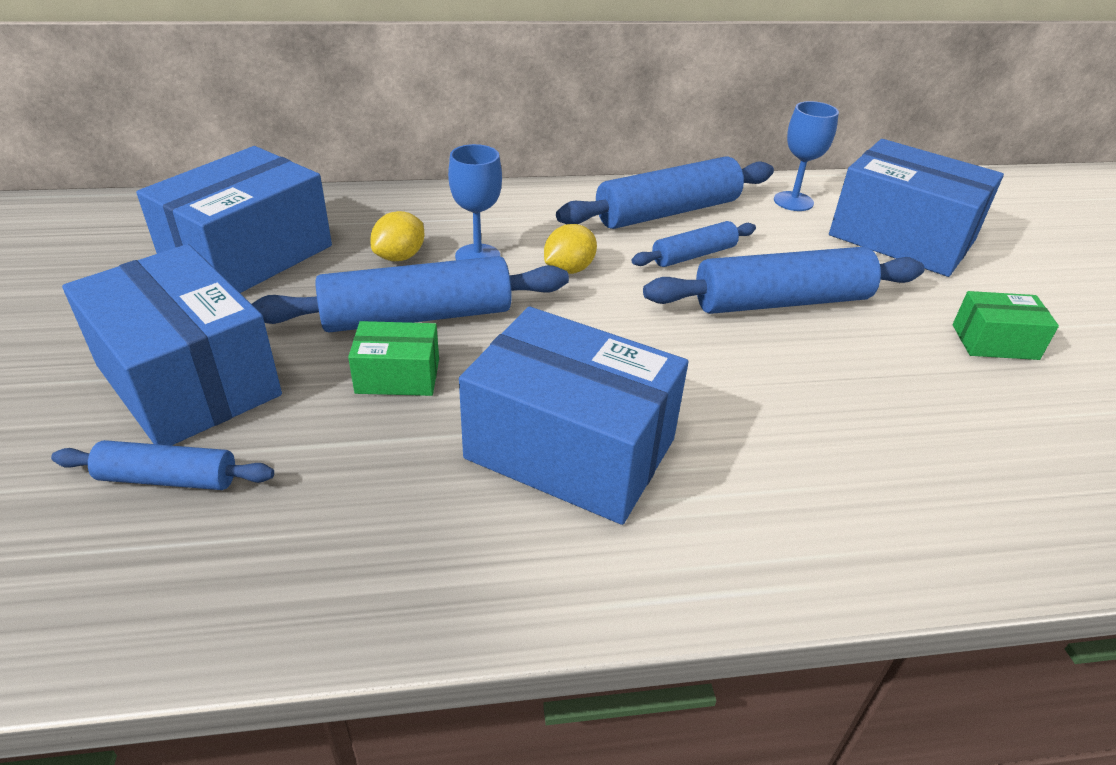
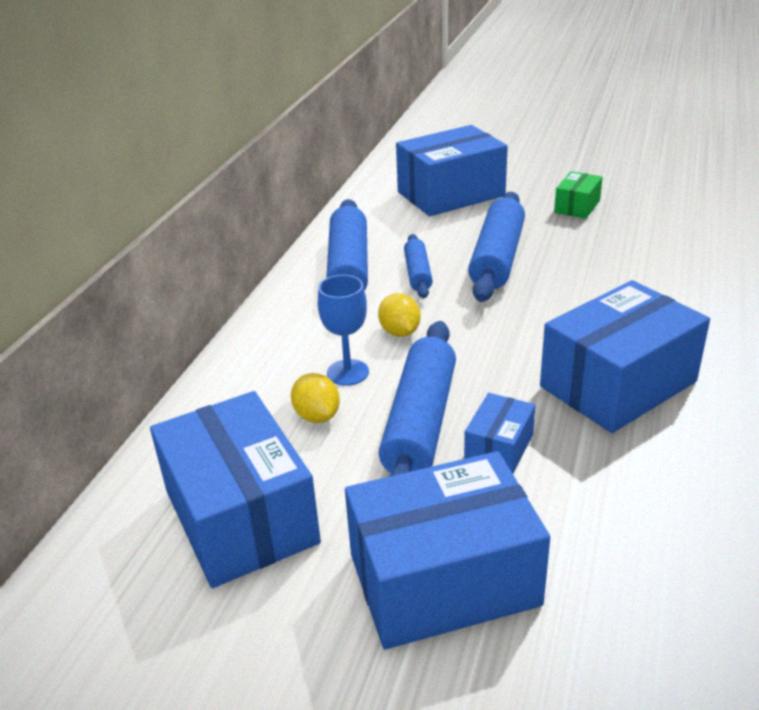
camera: 60 degrees left, 5 degrees down
blue rolling pin [51,440,274,490] -> none
green box [348,321,439,396] -> blue box [464,393,535,474]
blue goblet [774,101,839,211] -> none

